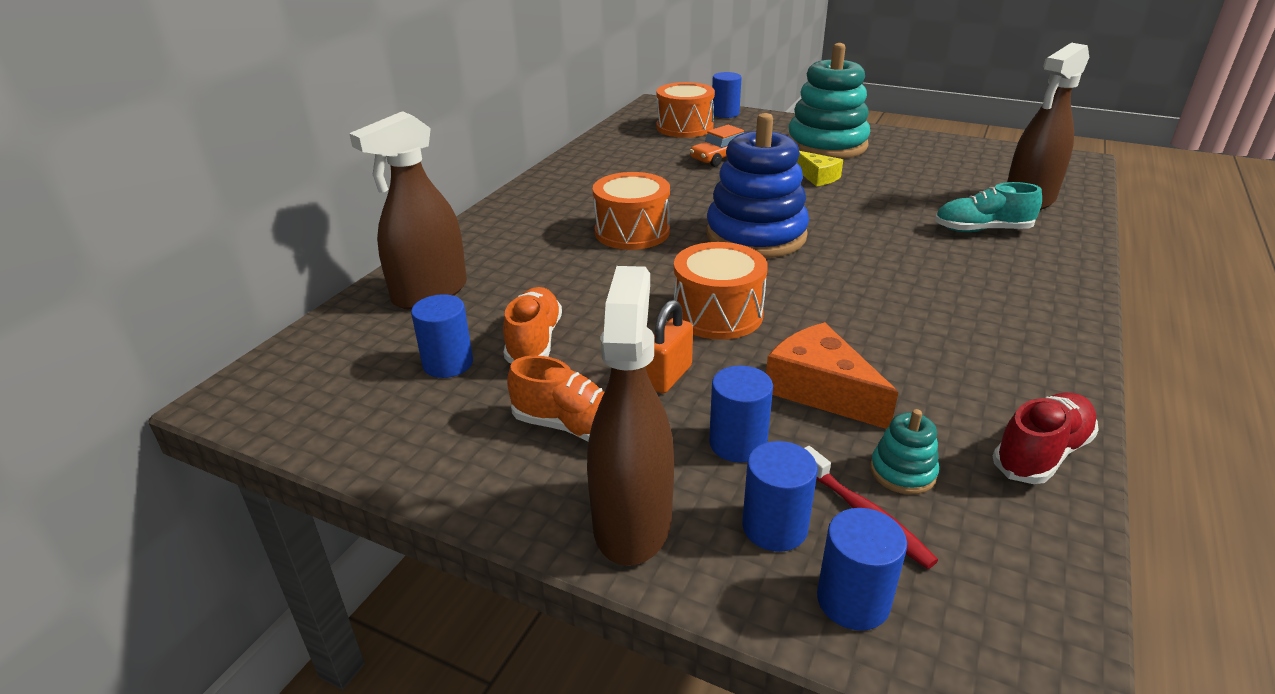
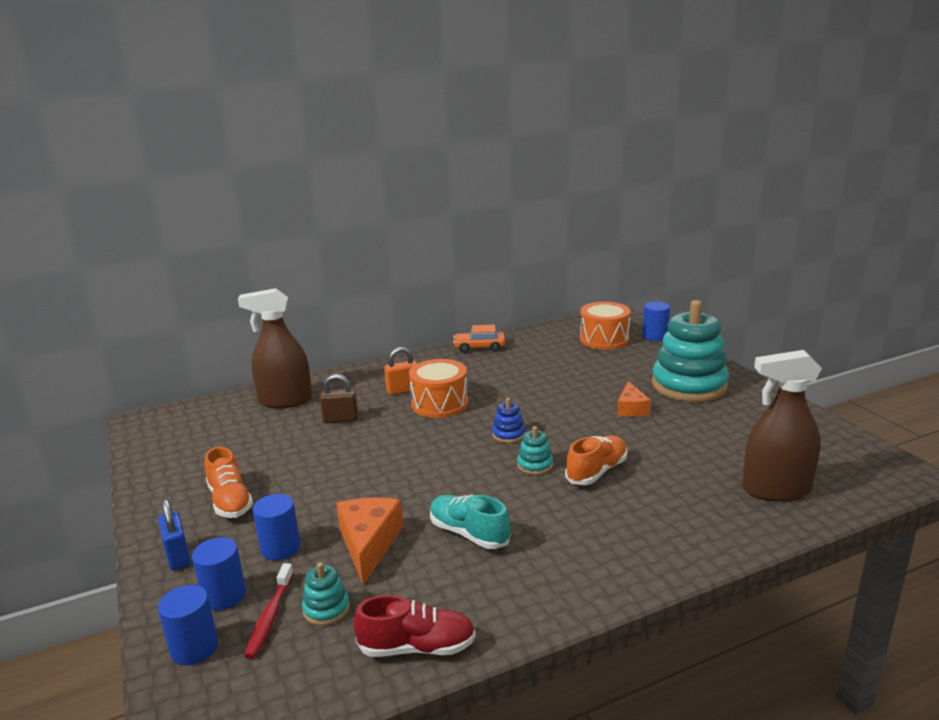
camera: 40 degrees right, 10 degrees down
blue cylinder [411,294,473,378] -> none
orange shoe [503,287,562,364] -> orange shoe moved to [565,435,627,485]
brown spray bottle [587,266,674,566] -> blue padlock [158,499,191,571]
orange padlock [646,300,693,394] -> orange padlock moved to [384,347,417,395]
orange drum [674,242,768,340] -> none
orange car [690,125,744,167] -> orange car moved to [453,325,505,353]
blue stacking toy [706,113,809,258] -> blue stacking toy [492,398,526,443], size x0.41
yellow cheese [797,151,843,186] -> orange cheese [617,381,651,416]
turquoise shoe [935,182,1042,232] -> turquoise shoe moved to [430,495,511,549]
none -> brown padlock [320,374,358,423]
none -> turquoise stacking toy [517,426,553,475]

